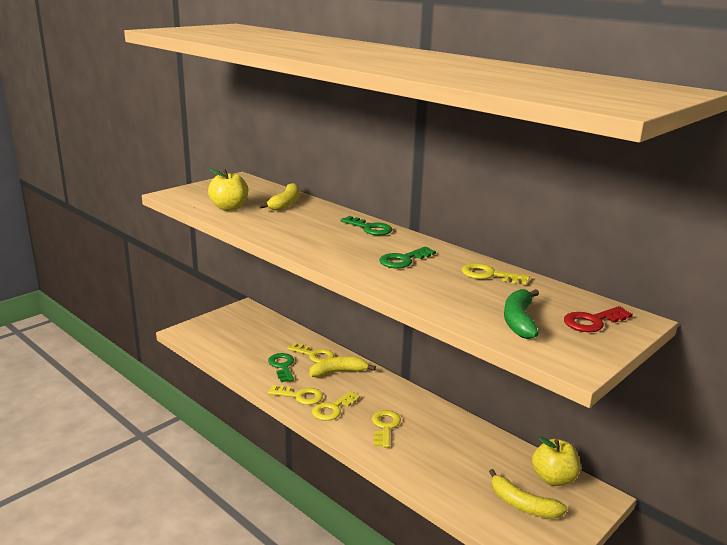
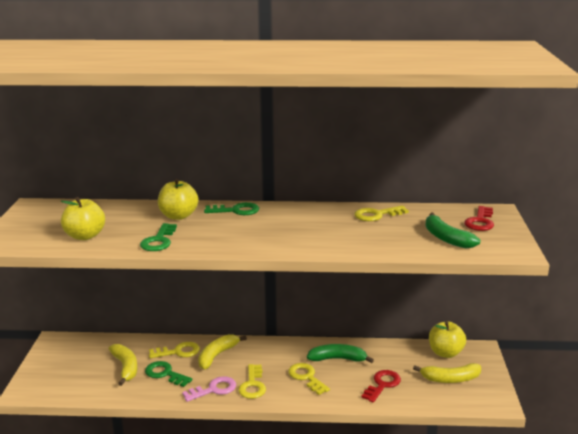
camera: 40 degrees left, 0 degrees up
yellow banana [259,183,300,211] -> yellow banana moved to [109,344,137,386]
yellow key [268,385,323,405] -> pink key [182,376,236,402]
green key [379,247,436,268] -> green key moved to [140,223,177,251]
none -> yellow apple [158,179,198,220]
none -> green banana [307,344,374,363]
none -> red key [361,370,401,403]

